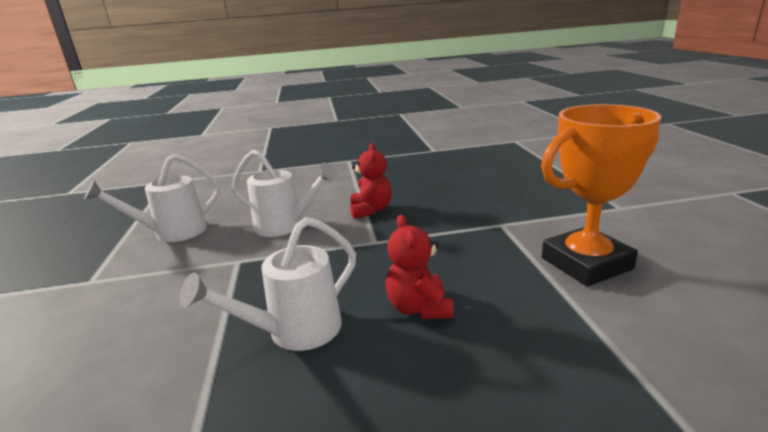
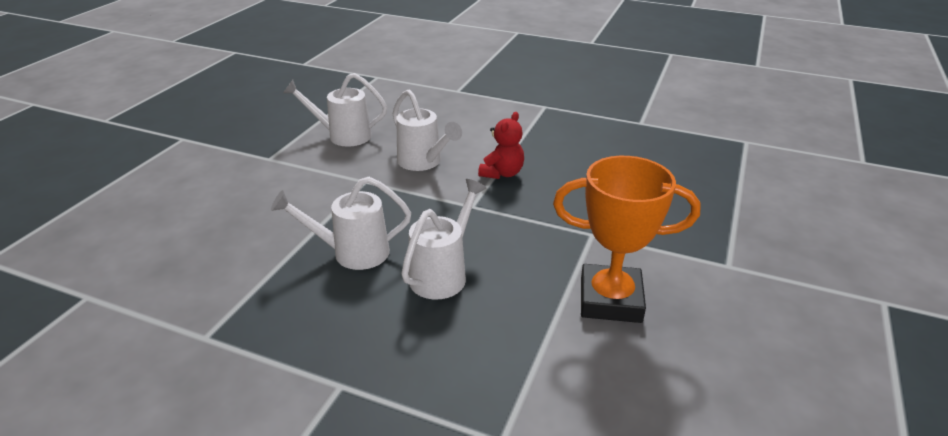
camera: 30 degrees right, 10 degrees up
red teddy bear [386,215,454,319] -> white watering can [401,179,486,299]

